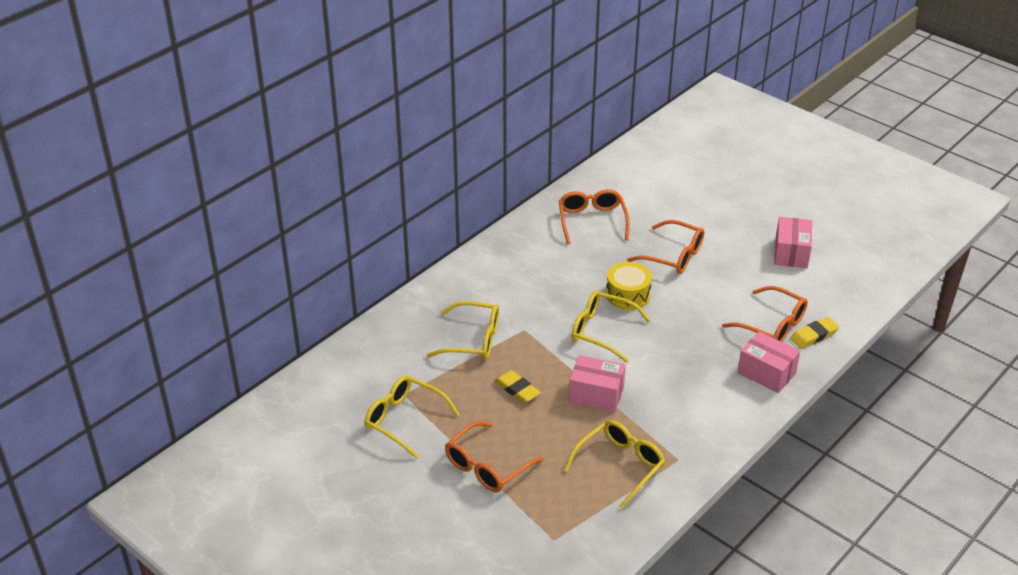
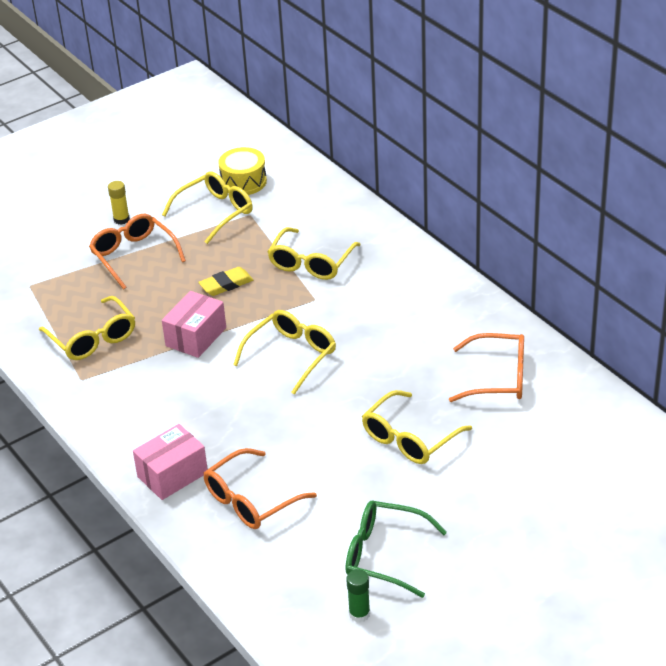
camera: 105 degrees right, 0 degrees up
yellow drum [606,262,652,310] -> yellow drum moved to [218,147,267,195]
orange glasses [627,220,704,274] -> yellow glasses [362,390,472,464]
pink box [774,217,812,268] -> green glasses [346,500,447,598]
yellow eraser [790,317,839,348] -> none
none -> yellow glue stick [108,181,130,225]
none -> green glue stick [346,569,370,622]

